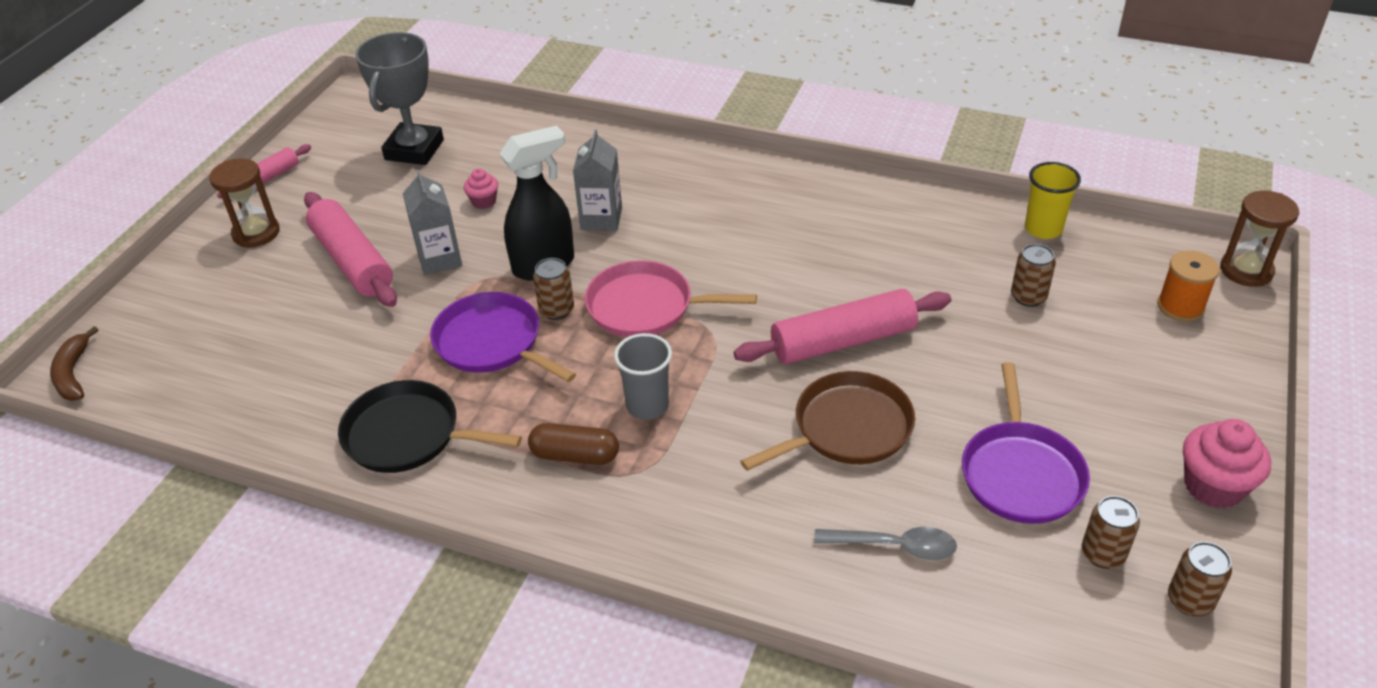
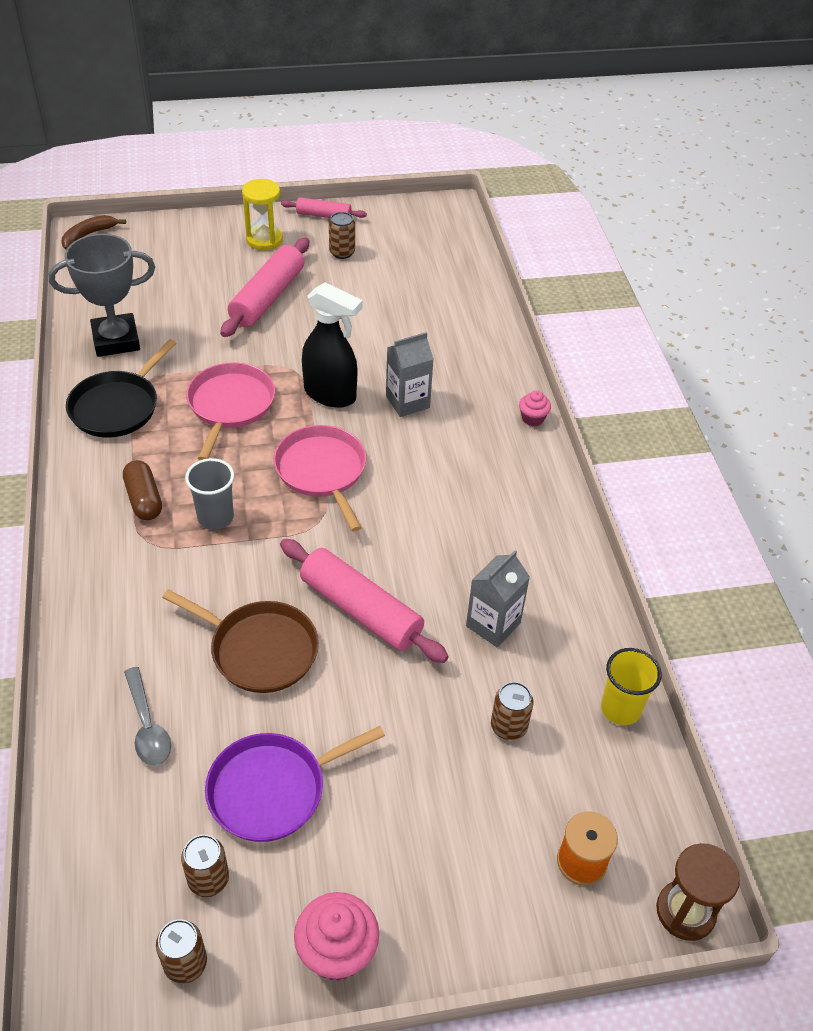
camera: 55 degrees right, 5 degrees up
brown hourglass [209,158,280,247] -> yellow hourglass [242,179,283,250]
black pan [338,380,522,473] -> black pan turned 135 degrees counterclockwise [66,339,177,438]
grey trophy [355,32,444,165] -> grey trophy moved to [49,234,155,357]
grey carton [402,169,462,275] -> grey carton moved to [466,550,530,647]
purple pan [430,292,576,382] -> pink pan [186,362,275,460]
pink cupcake [464,169,498,209] -> pink cupcake moved to [519,390,551,426]
brown can [533,258,574,320] -> brown can moved to [329,212,355,259]

